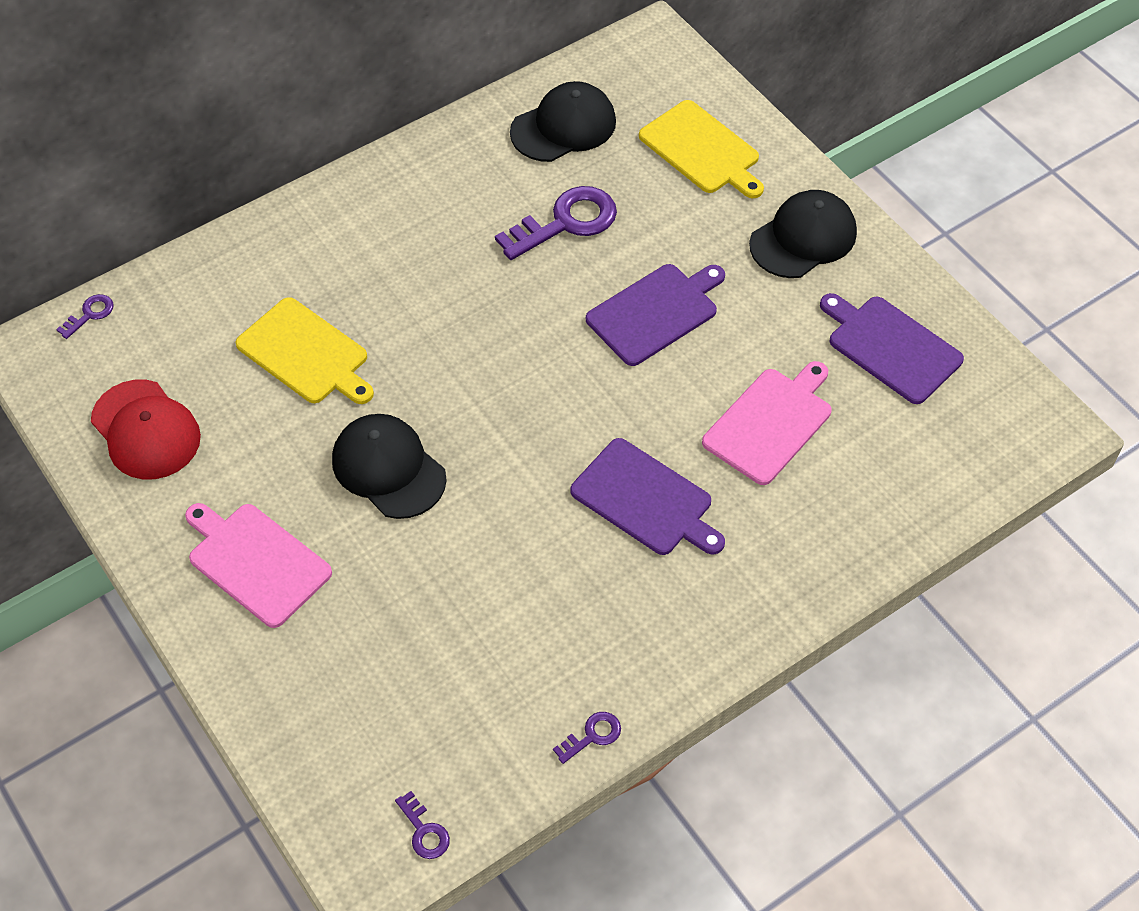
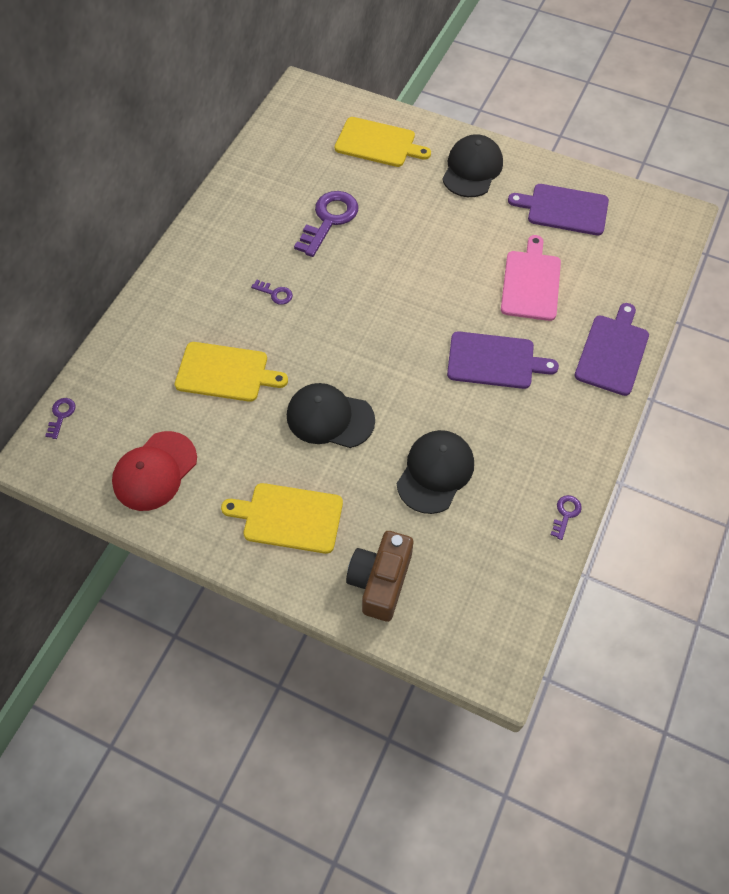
camera: 30 degrees left, 5 degrees up
red cap [91,380,201,480] -> red cap turned 105 degrees clockwise [112,431,197,511]
pink cutting board [185,503,332,628] -> yellow cutting board [221,483,343,554]
purple key [395,791,450,859] -> purple key moved to [251,280,293,305]
black cap [510,81,616,162] -> black cap moved to [397,430,474,514]
purple cutting board [586,264,725,366] -> purple cutting board moved to [575,303,649,396]
none -> brown camera [346,531,413,622]

